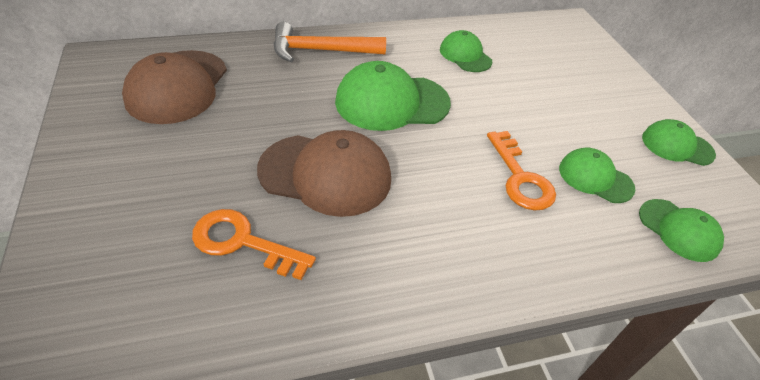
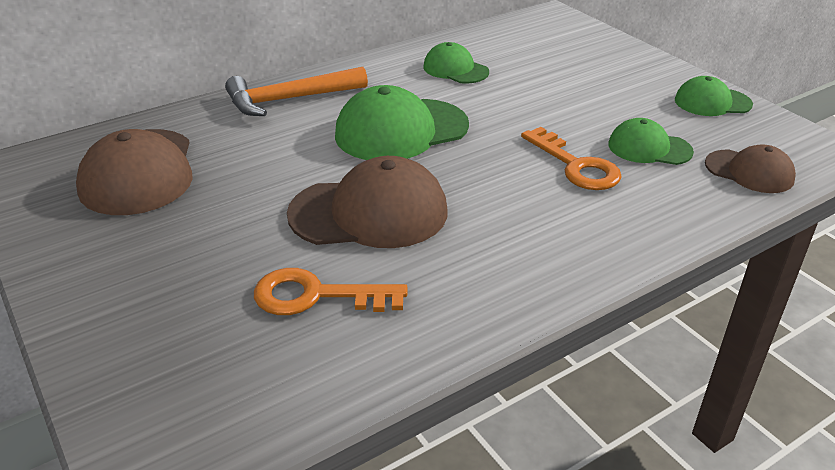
camera: 15 degrees left, 10 degrees down
green cap [639,199,724,262] -> brown cap [705,144,796,193]

